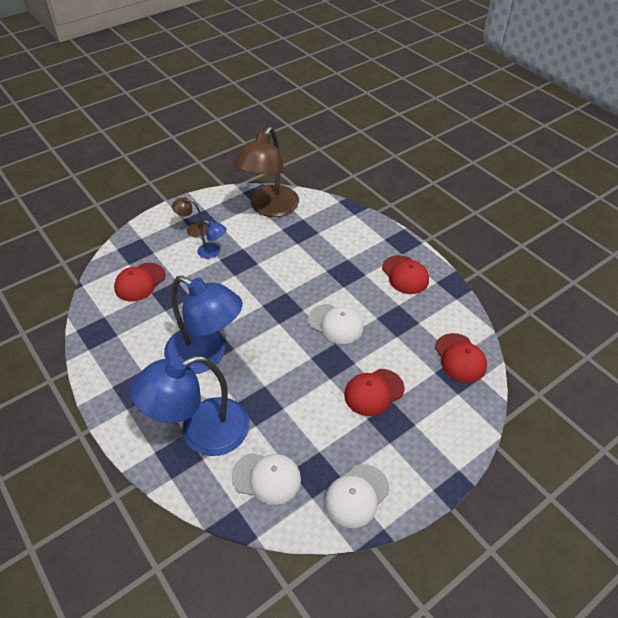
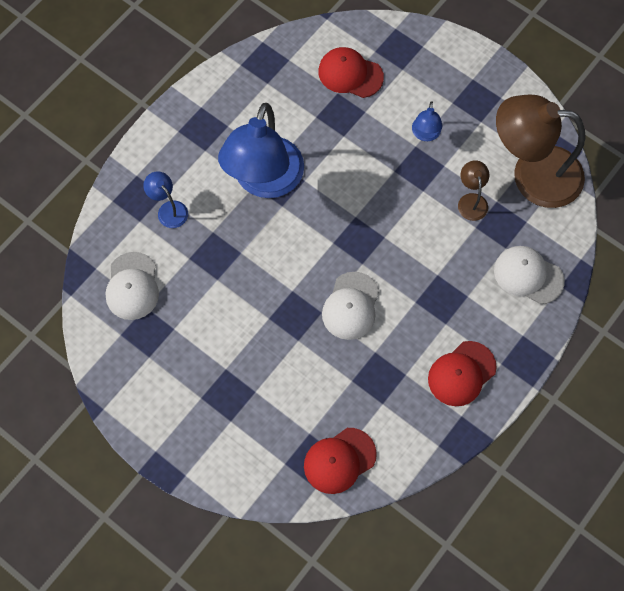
camera: 75 degrees right, 20 degrees up
blue lamp [130,356,250,456] -> blue lamp [143,171,188,228], size x0.43
brown lamp [172,197,208,238] -> brown lamp moved to [458,160,489,221]
white cap [325,464,389,528] -> white cap moved to [494,246,565,304]
red cap [344,369,404,416] -> none

